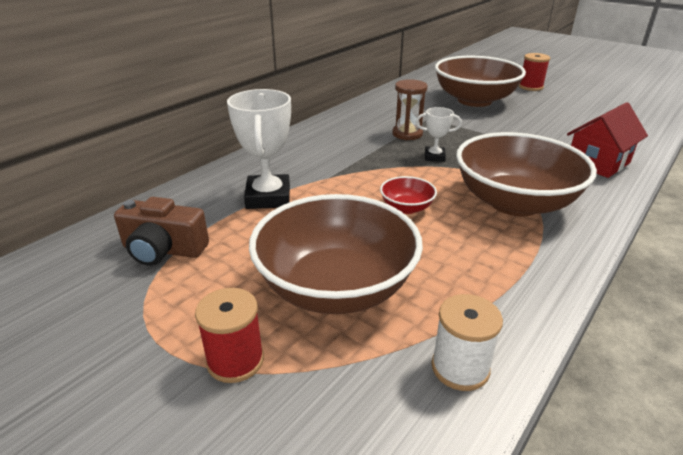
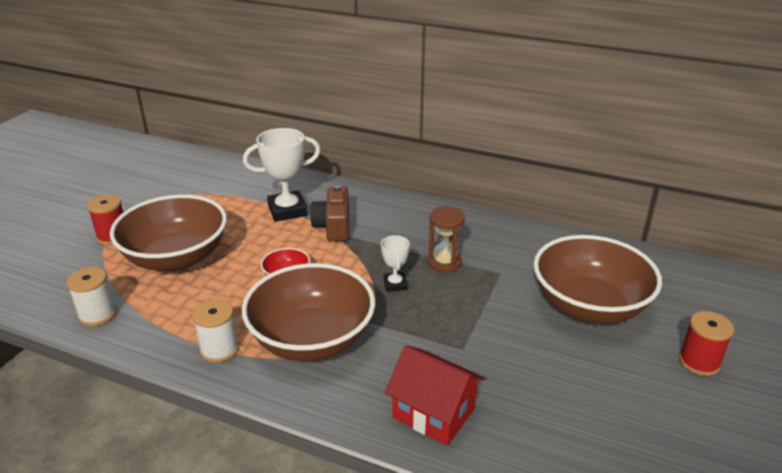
camera: 75 degrees right, 0 degrees up
brown camera [114,197,209,266] -> brown camera moved to [310,185,349,242]
none -> white spool [192,299,239,363]

